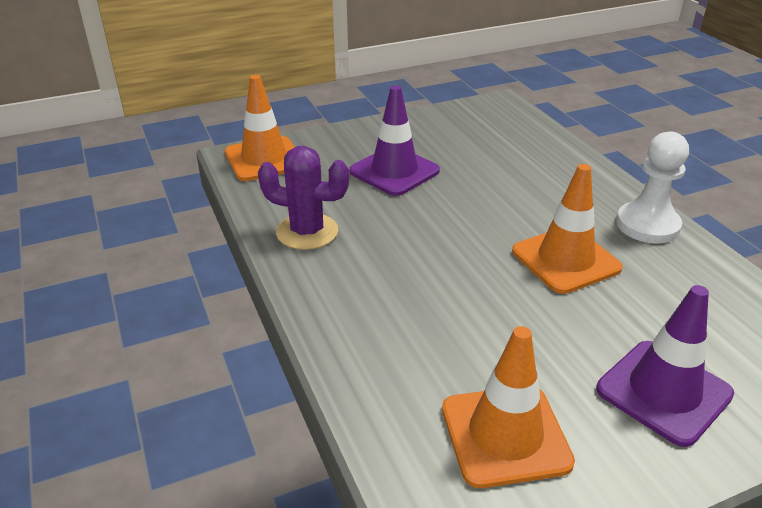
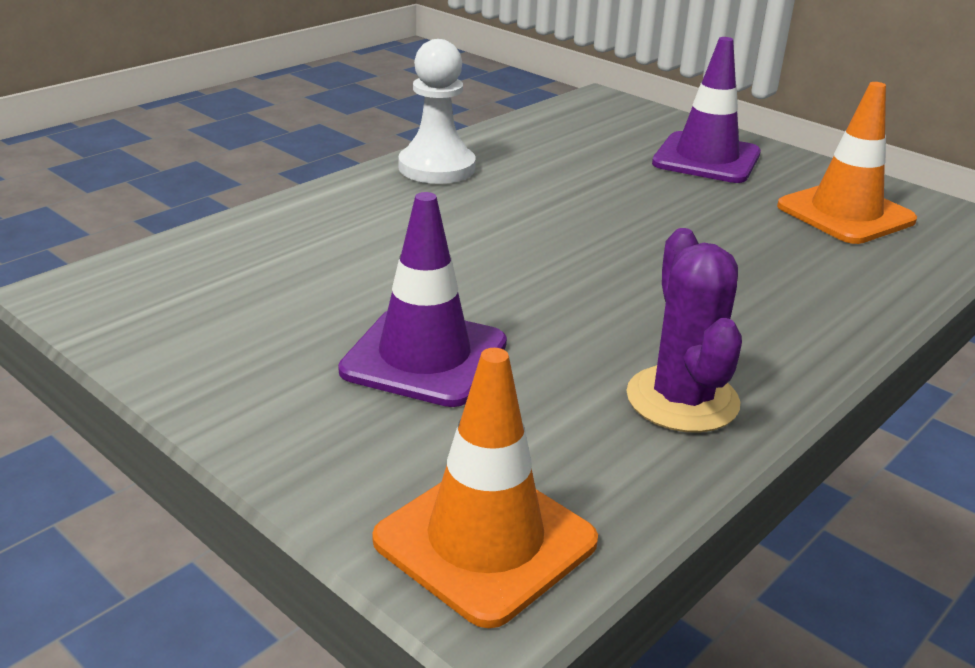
camera: 115 degrees left, 5 degrees down
orange traffic cone [512,164,623,294] -> none

